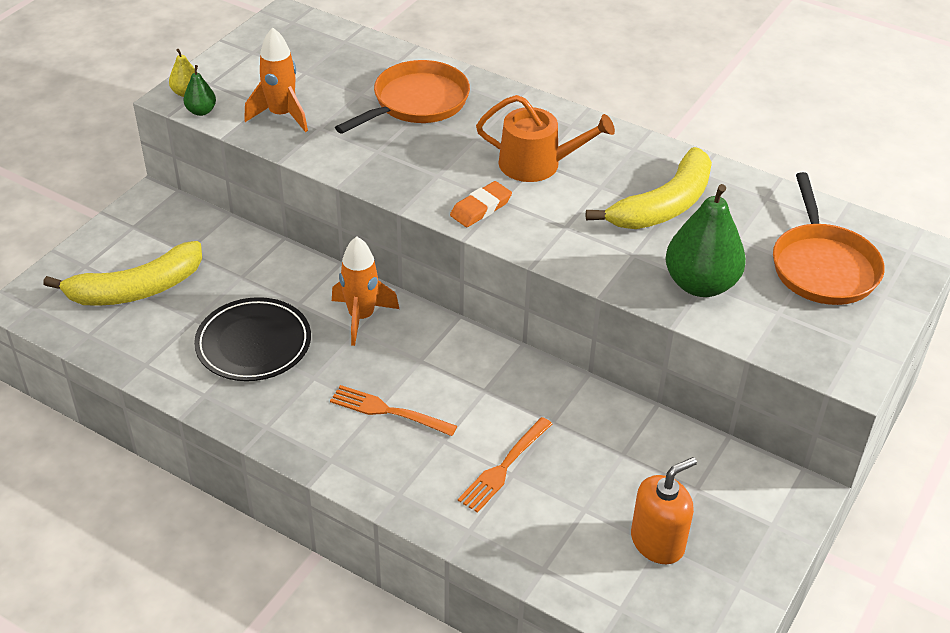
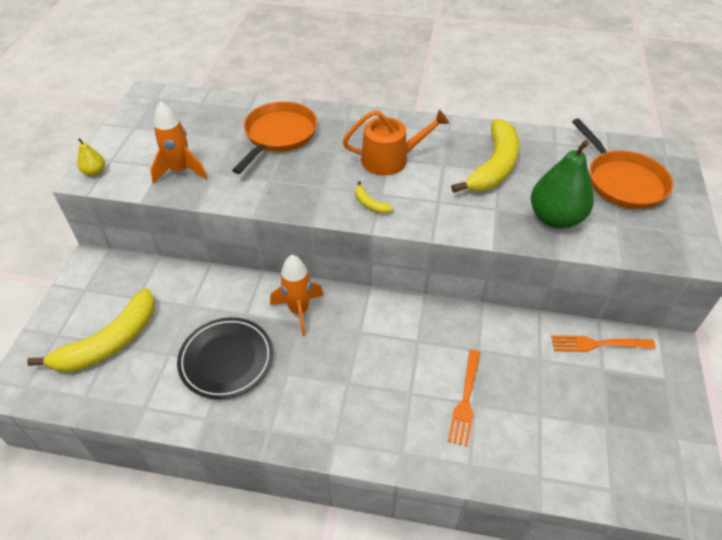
camera: 20 degrees left, 5 degrees up
green pear [183,65,216,116] -> none
orange fork [330,385,457,436] -> orange fork moved to [551,335,656,352]
orange eraser [450,181,512,227] -> yellow banana [355,181,393,214]
orange soap dispenser [631,457,697,564] -> none

